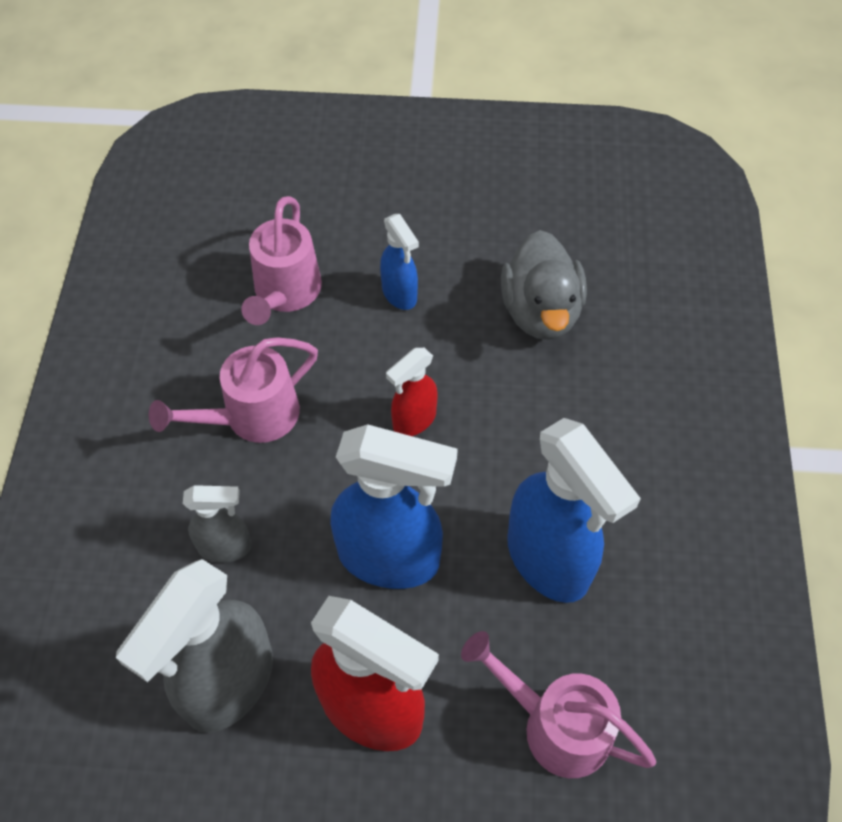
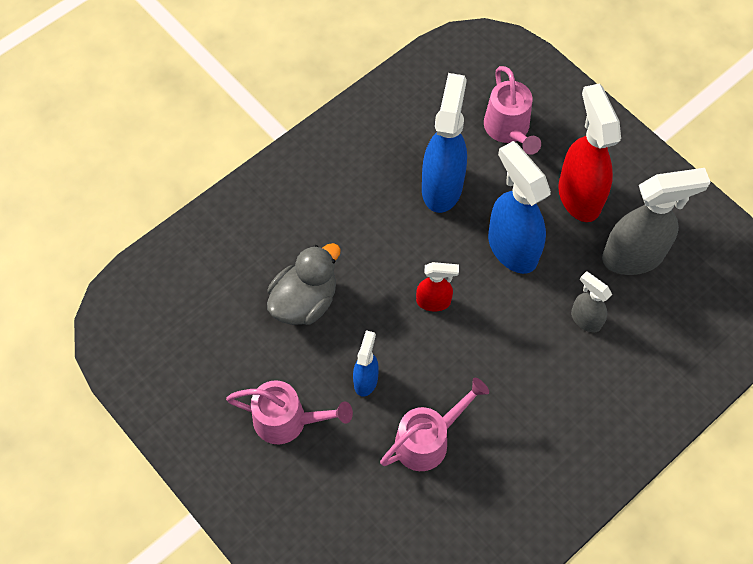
camera: 135 degrees left, 5 degrees up
pink watering can [149,337,318,443] -> pink watering can moved to [226,380,353,444]

